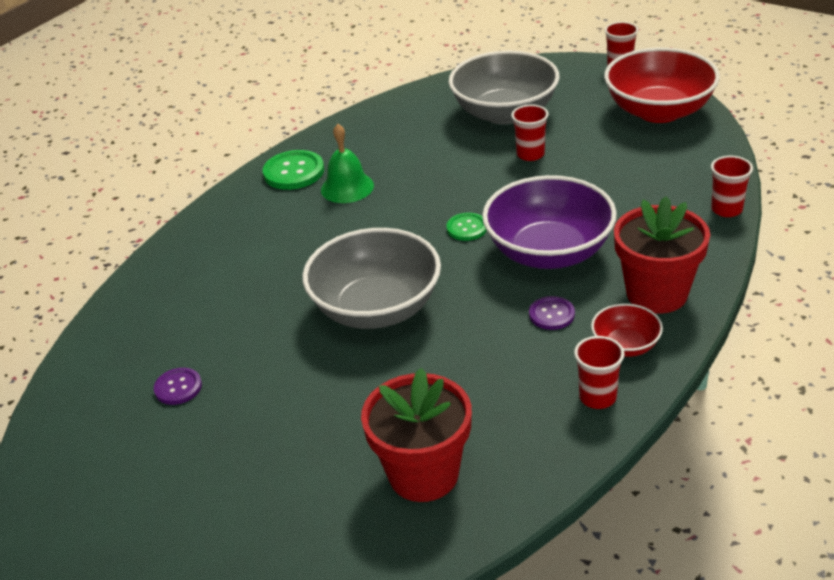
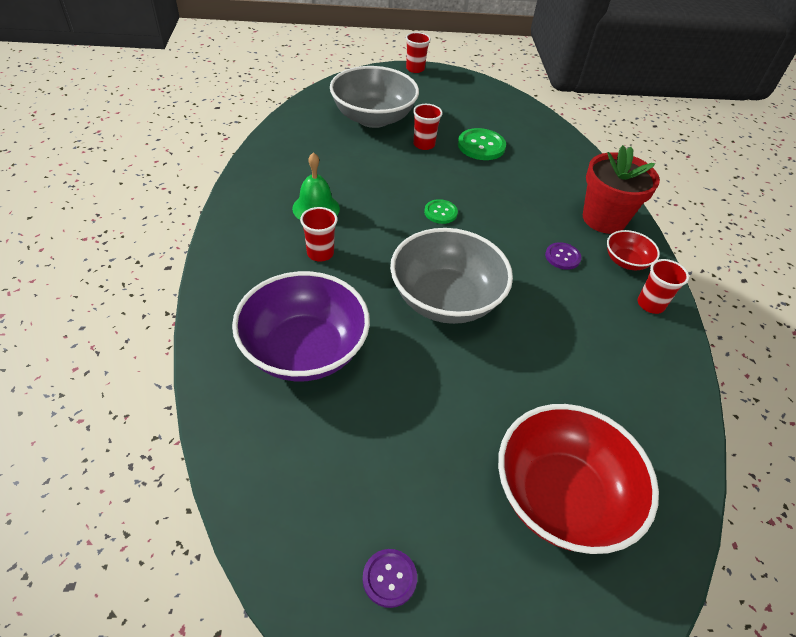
camera: 45 degrees left, 10 degrees up
purple button [154,368,202,405] -> purple button moved to [363,549,417,608]
green button [263,150,324,190] -> green button moved to [458,128,506,160]
red flower pot [361,368,472,502] -> none
purple bowl [482,175,617,269] -> purple bowl moved to [232,271,370,382]
red bowl [604,48,720,123] -> red bowl moved to [498,404,659,554]
red cup [711,156,753,217] -> red cup moved to [300,207,338,262]

